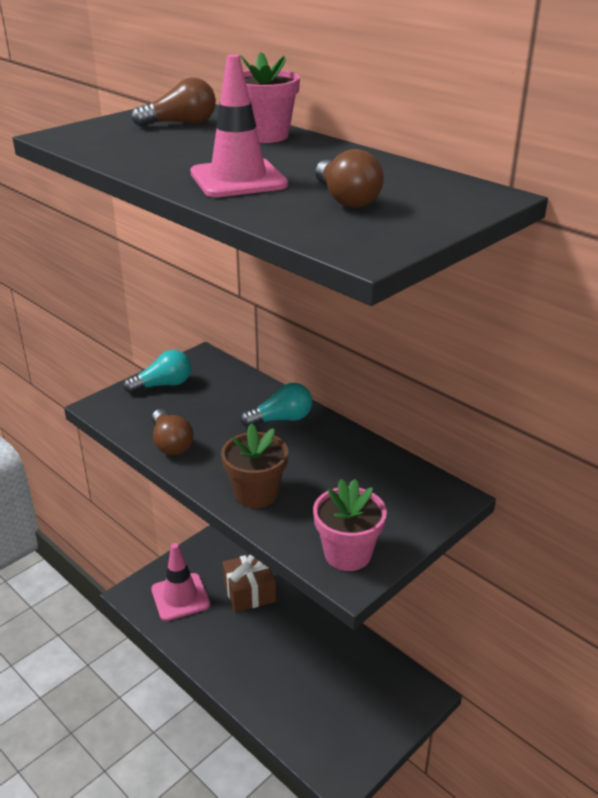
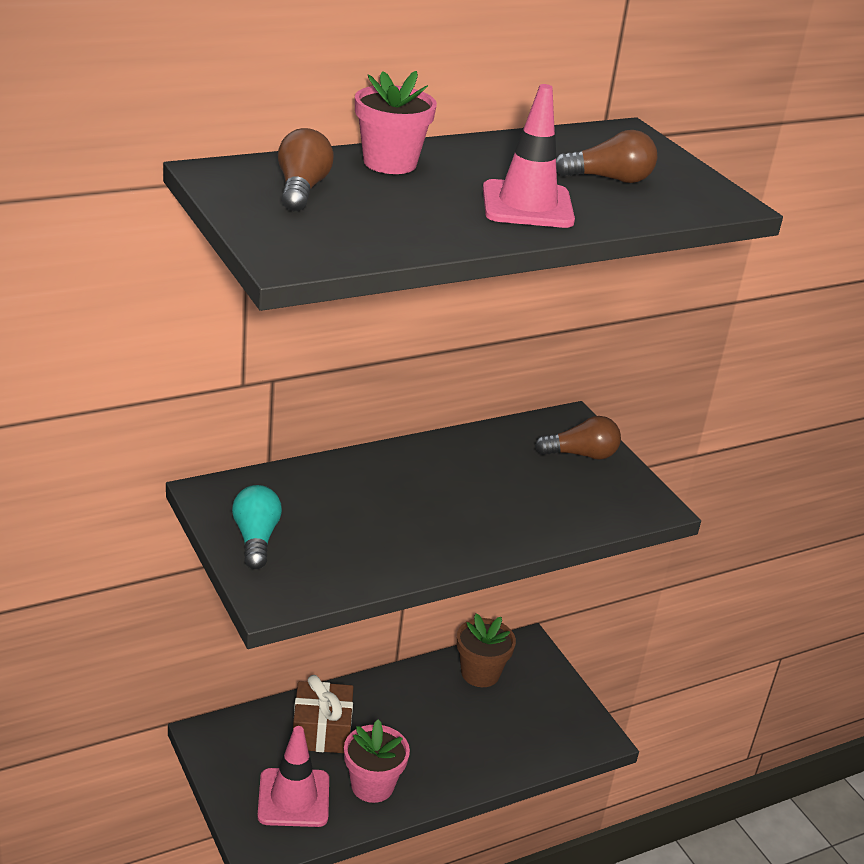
camera: 75 degrees left, 0 degrees up
brown light bulb [152,409,193,455] -> brown light bulb moved to [535,416,621,460]
brown flower pot [221,423,288,508] -> brown flower pot moved to [457,613,516,687]
turquoise light bulb [241,383,312,427] -> none
pink flower pot [313,479,387,571] -> pink flower pot moved to [344,720,410,803]

